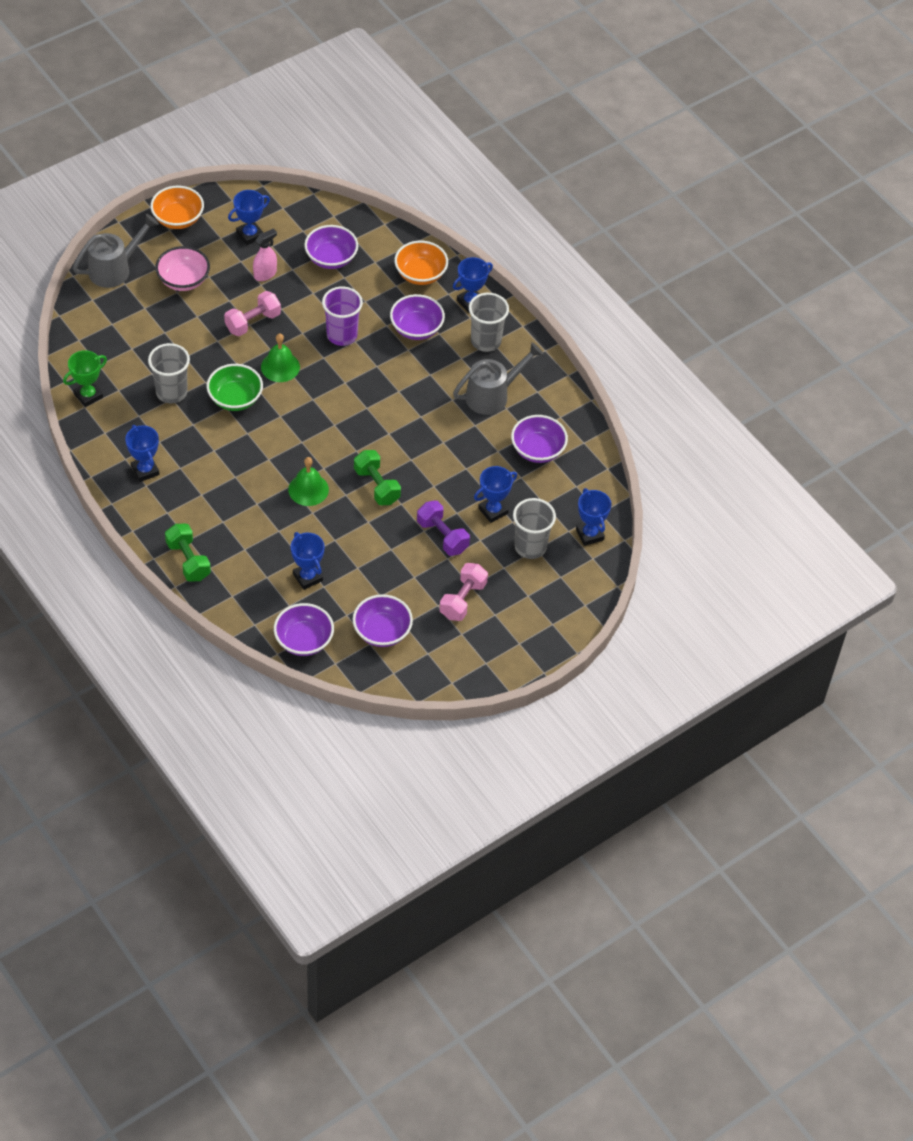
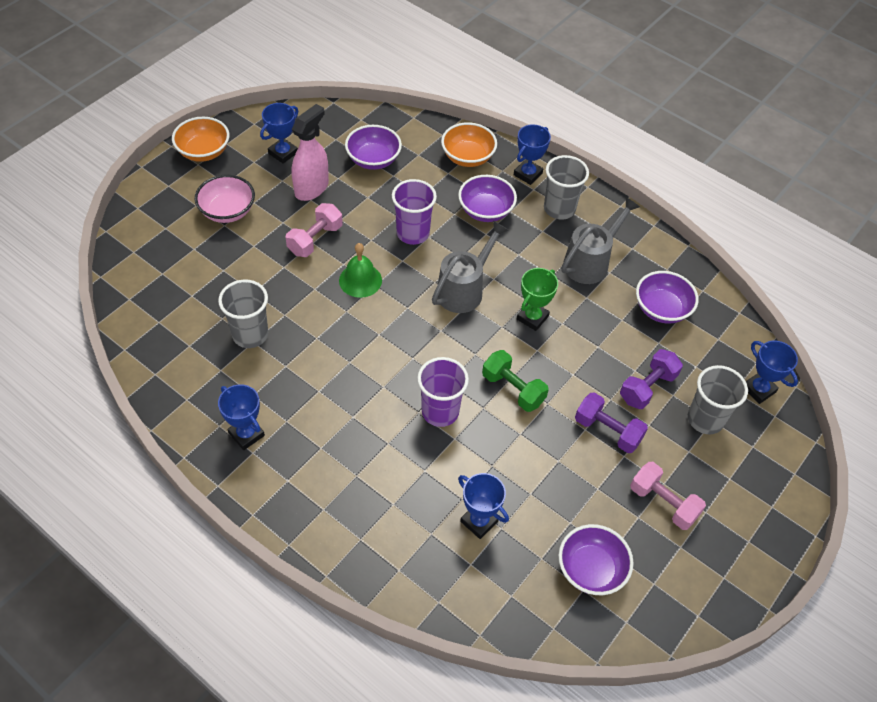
camera: 15 degrees left, 0 degrees up
green trophy [63,350,107,407] -> green trophy moved to [517,268,558,331]
grey watering can [73,214,159,288] -> grey watering can moved to [432,221,508,313]
green dumbbell [165,524,211,582] -> none
green bowl [207,364,263,411] -> none
pink spray bottle [253,228,277,281] -> pink spray bottle [291,104,329,201], size x1.54
purple bowl [274,603,334,656] -> none
green bell [288,457,329,506] -> purple cup [417,357,469,427]
pink dumbbell [439,563,488,621] -> pink dumbbell turned 60 degrees counterclockwise [630,462,706,530]
blue trophy [474,466,517,523] -> purple dumbbell [620,349,683,409]

